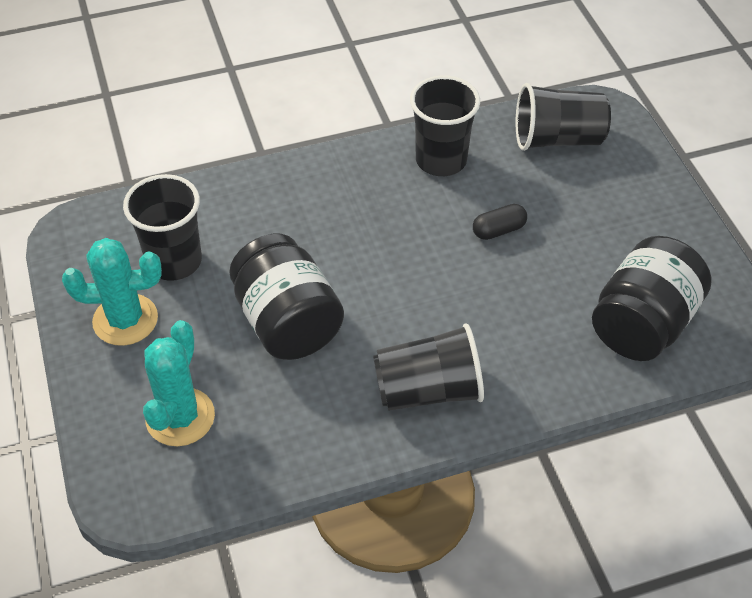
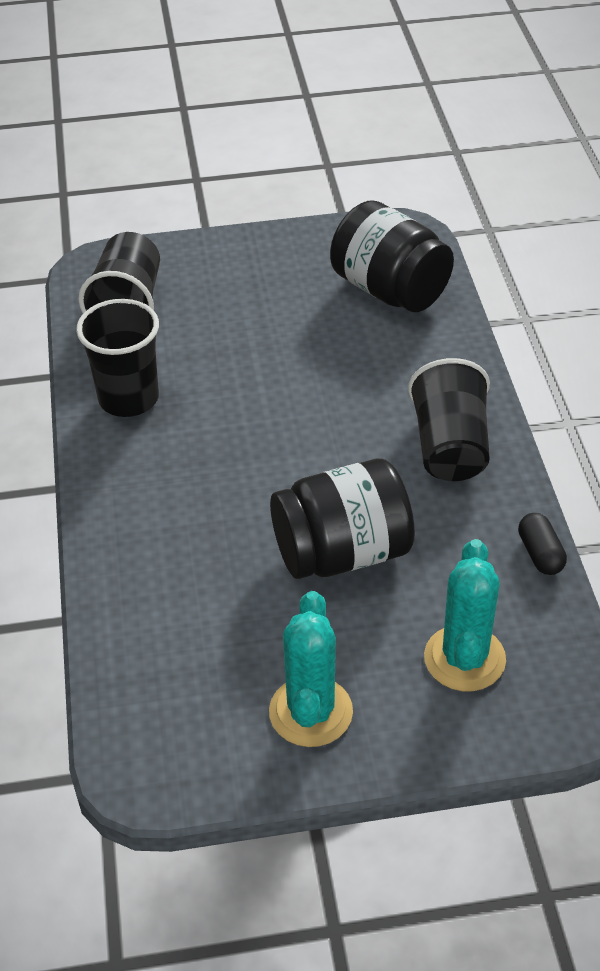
camera: 80 degrees left, 5 degrees down
black cup [123,174,202,281] -> none
turquoise cactus [143,320,215,446] -> turquoise cactus turned 75 degrees clockwise [424,539,506,691]
black capsule [473,204,527,240] -> black capsule moved to [518,513,567,575]

